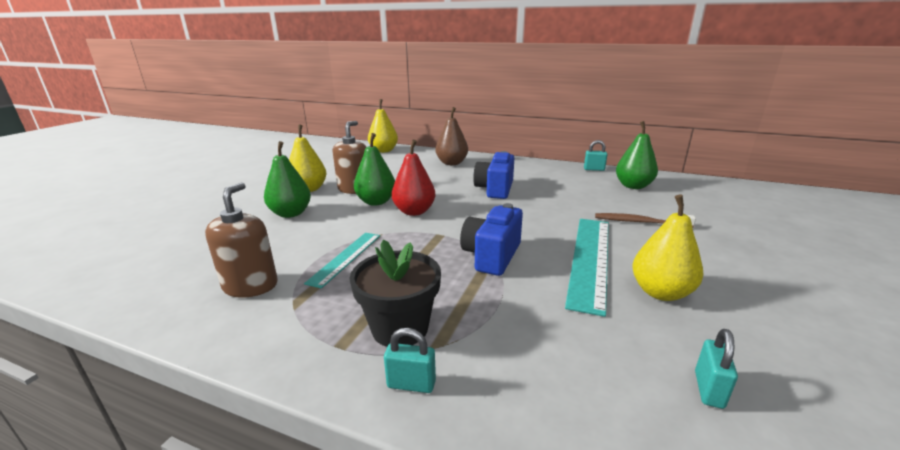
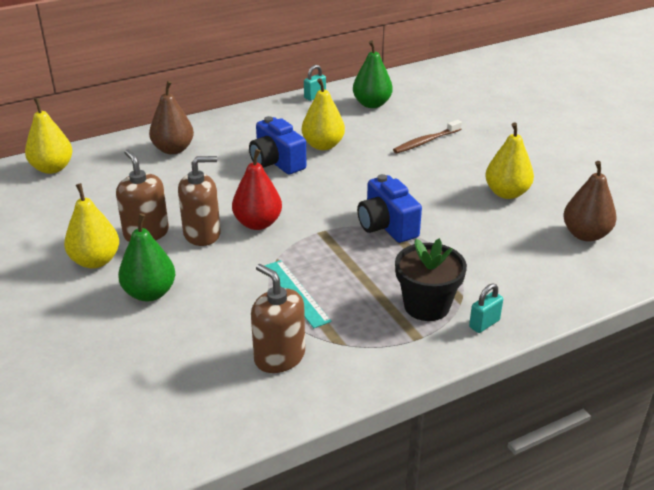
camera: 50 degrees left, 10 degrees up
green pear [354,133,395,206] -> brown soap dispenser [178,156,221,246]
turquoise ruler [565,219,609,317] -> none
turquoise padlock [695,329,738,409] -> brown pear [563,161,617,242]
none -> yellow pear [302,78,345,150]

